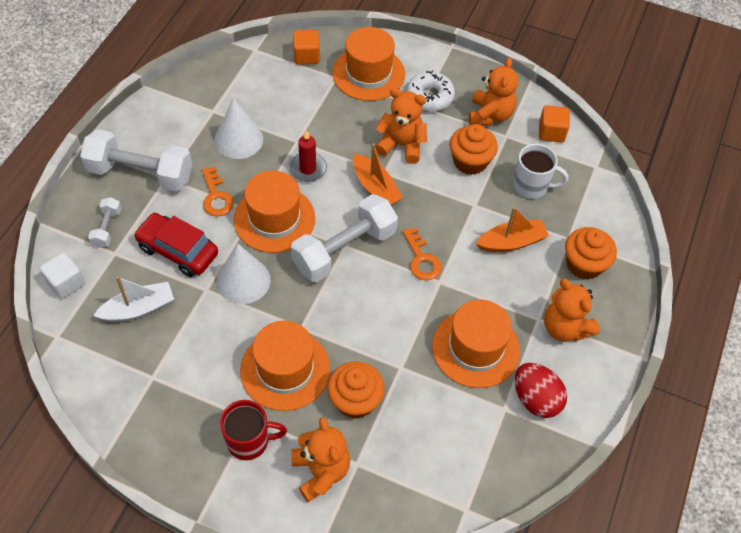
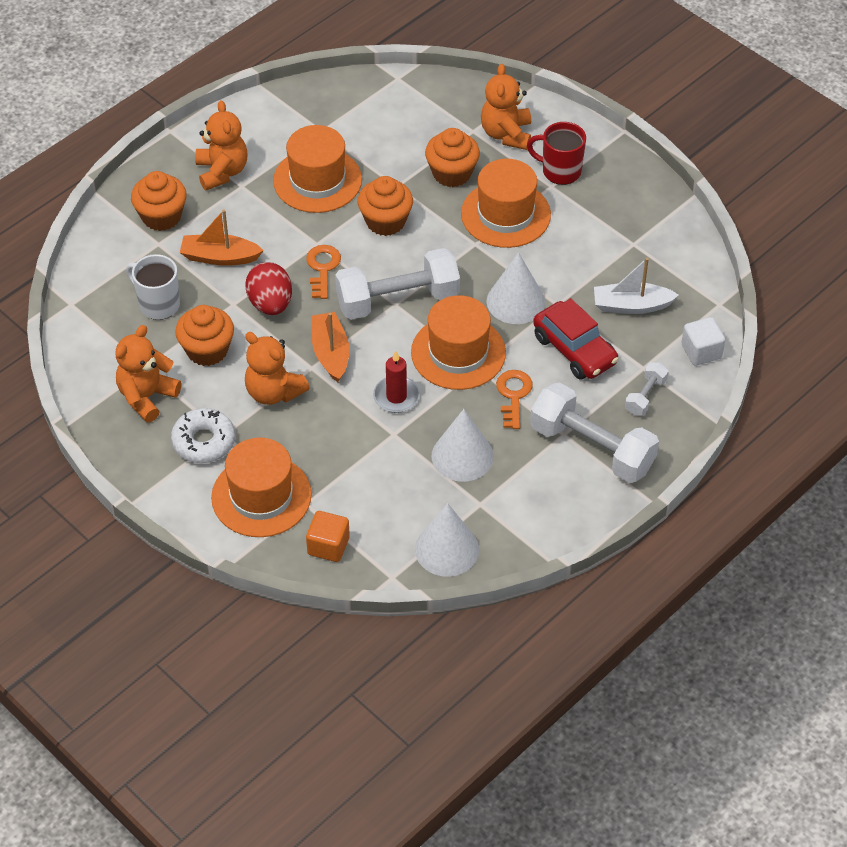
camera: 155 degrees left, 5 degrees down
red egg [515,363,567,418] -> red egg moved to [245,262,292,315]
orange cube [539,105,570,142] -> none
none -> orange cupcake [358,176,413,236]
none -> white cone [415,503,479,577]

